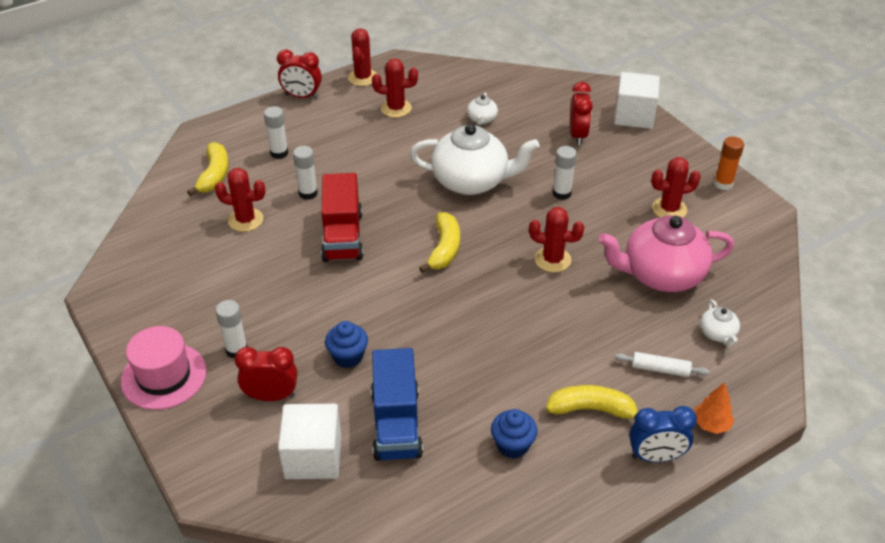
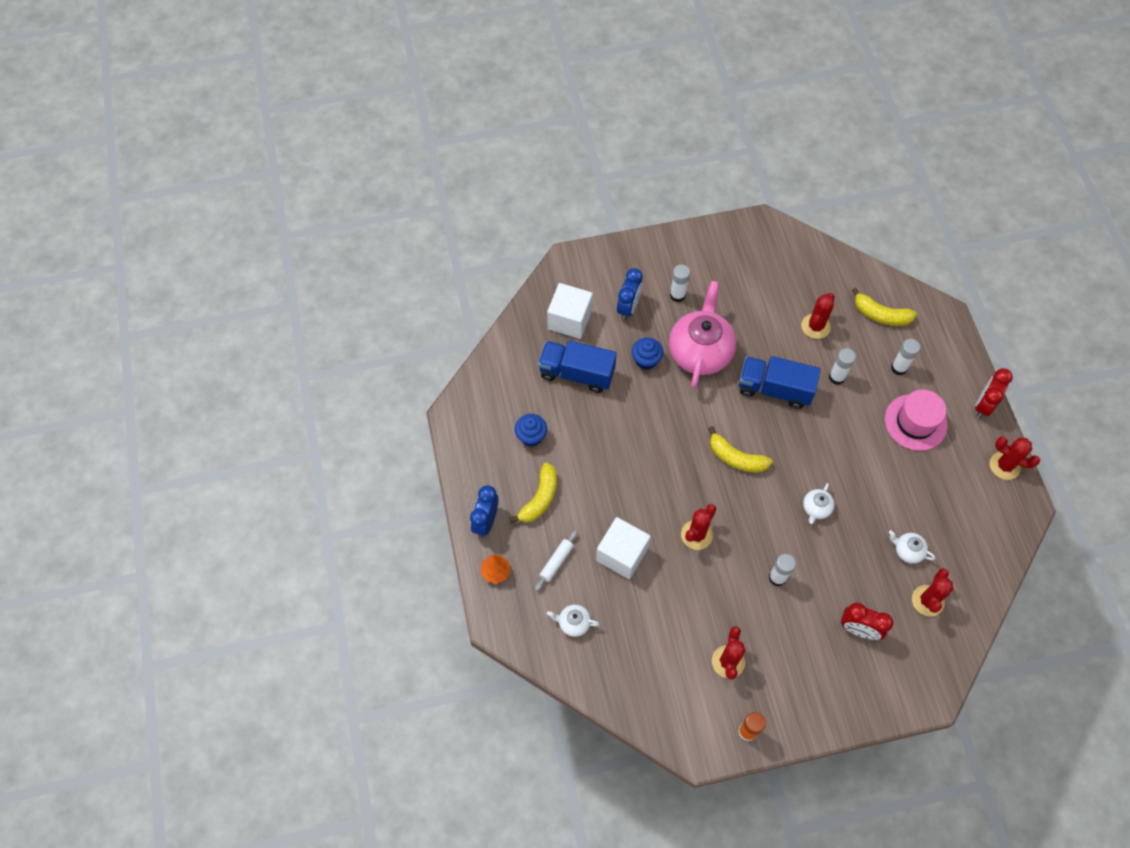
camera: 110 degrees right, 20 degrees up
pink hat [121,326,206,410] -> pink hat moved to [885,389,948,451]
red clock [235,347,297,401] -> blue clock [617,268,643,320]
red truck [321,173,363,262] -> blue truck [739,356,821,409]
red cactus [372,58,418,118] -> red cactus moved to [912,568,954,617]
white teapot [410,124,539,195] -> white teapot [803,483,834,524], size x0.43
pink teapot [598,215,734,292] -> pink teapot moved to [669,281,736,389]
white cube [614,72,660,129] -> white cube moved to [596,517,651,579]

